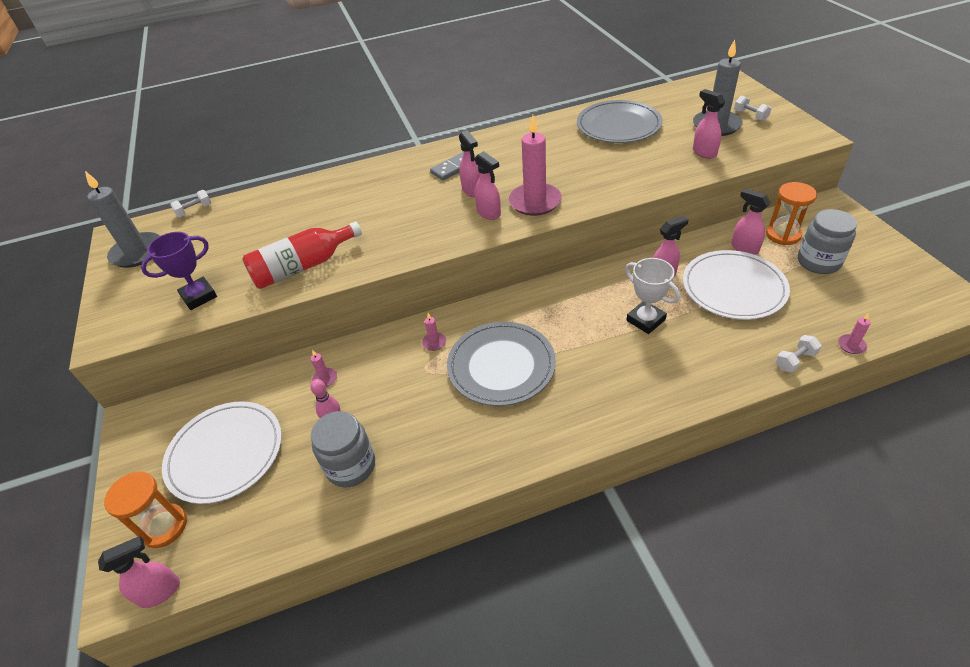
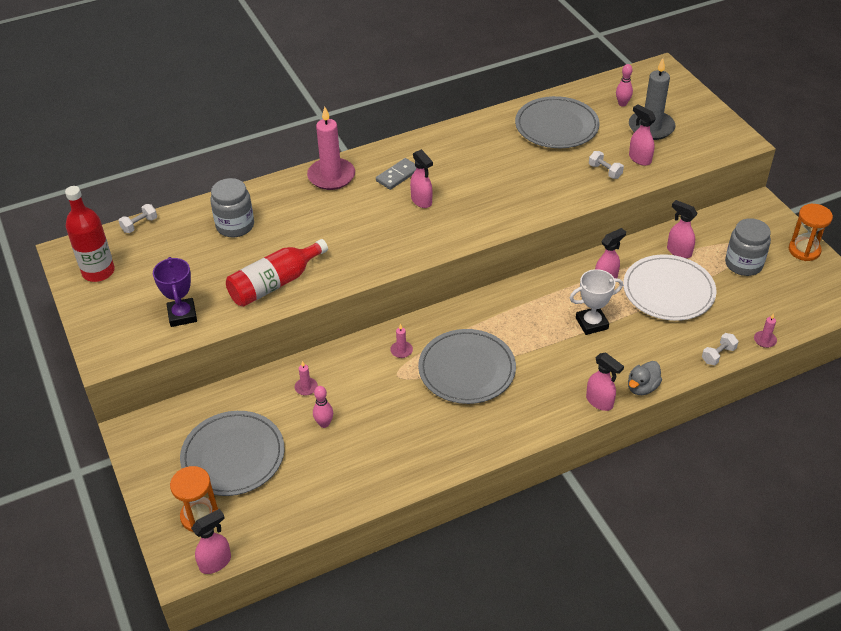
camera: 10 degrees left, 0 degrees up
grey candle [85,171,160,268] -> red bottle [65,186,115,282]
purple trophy [141,232,217,310] -> purple trophy turned 60 degrees counterclockwise [153,257,197,327]
white plate [162,401,282,504] -> grey plate [180,411,285,496]
grey jar [311,411,375,488] -> grey jar moved to [210,178,254,237]
pink spray bottle [475,151,501,220] -> pink spray bottle moved to [586,353,624,411]
pink candle [509,115,562,216] -> pink candle moved to [307,107,355,190]
white trophy [625,258,680,334] -> white trophy turned 60 degrees counterclockwise [570,269,623,335]
white dumbbell [734,95,772,121] -> white dumbbell moved to [589,151,624,179]
orange hourglass [766,182,817,245] -> orange hourglass moved to [789,204,833,261]
none -> pink bowling pin [616,64,633,107]
none -> grey duck [628,361,662,395]

